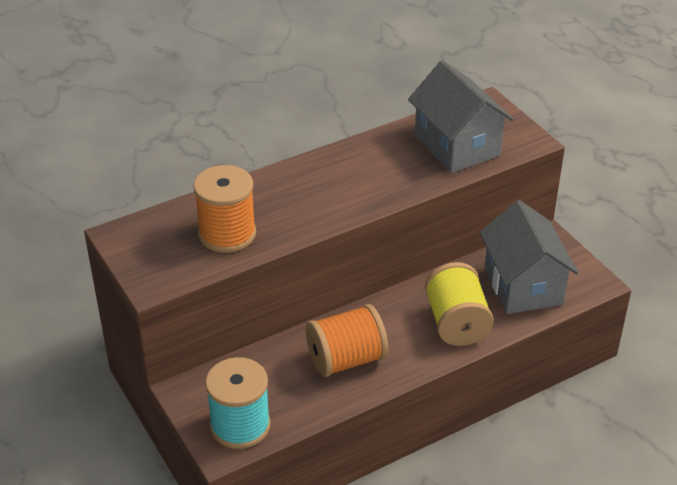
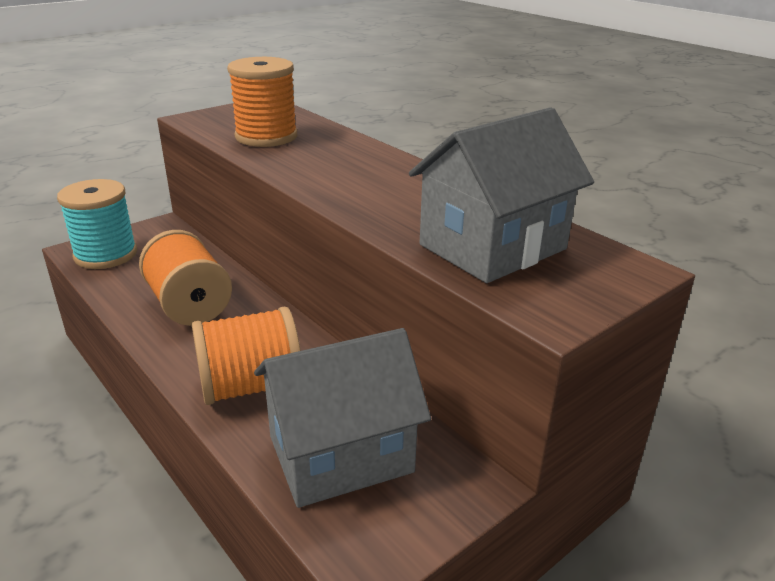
camera: 80 degrees right, 10 degrees down
yellow spool [425,262,494,346] -> orange spool [192,307,301,405]

